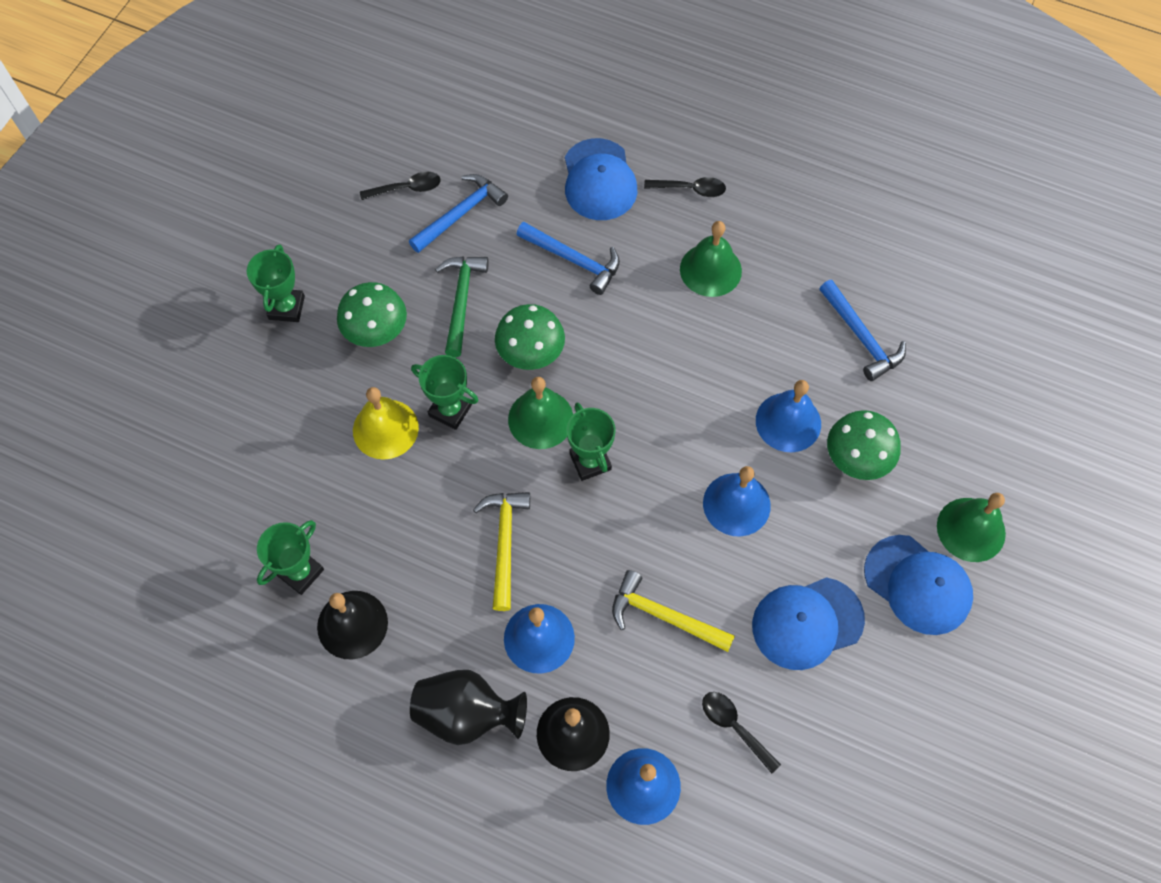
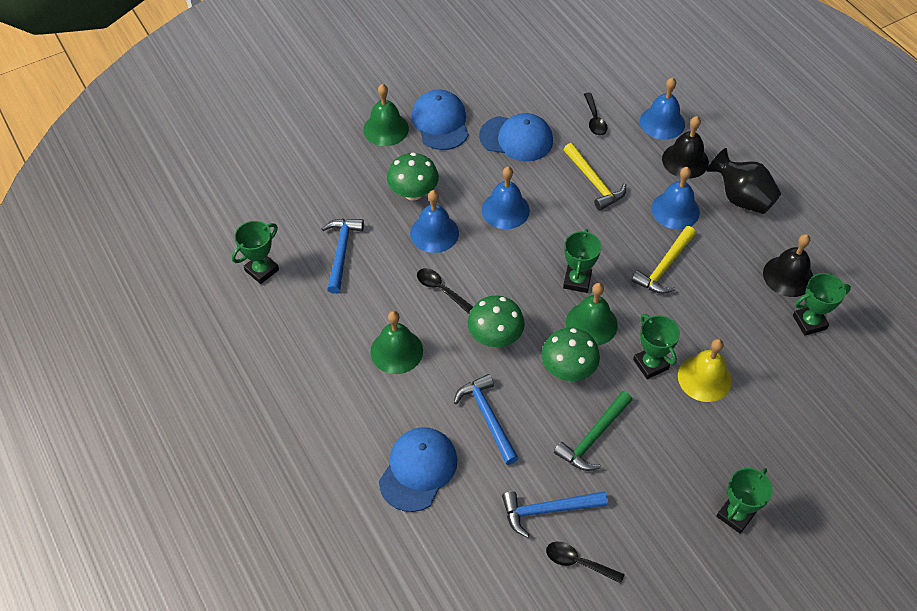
camera: 145 degrees left, 10 degrees down
green mushroom [337,282,407,347] -> green mushroom moved to [467,296,525,347]
black spoon [644,177,726,197] -> black spoon moved to [417,268,473,313]
none -> green trophy [232,221,279,284]

